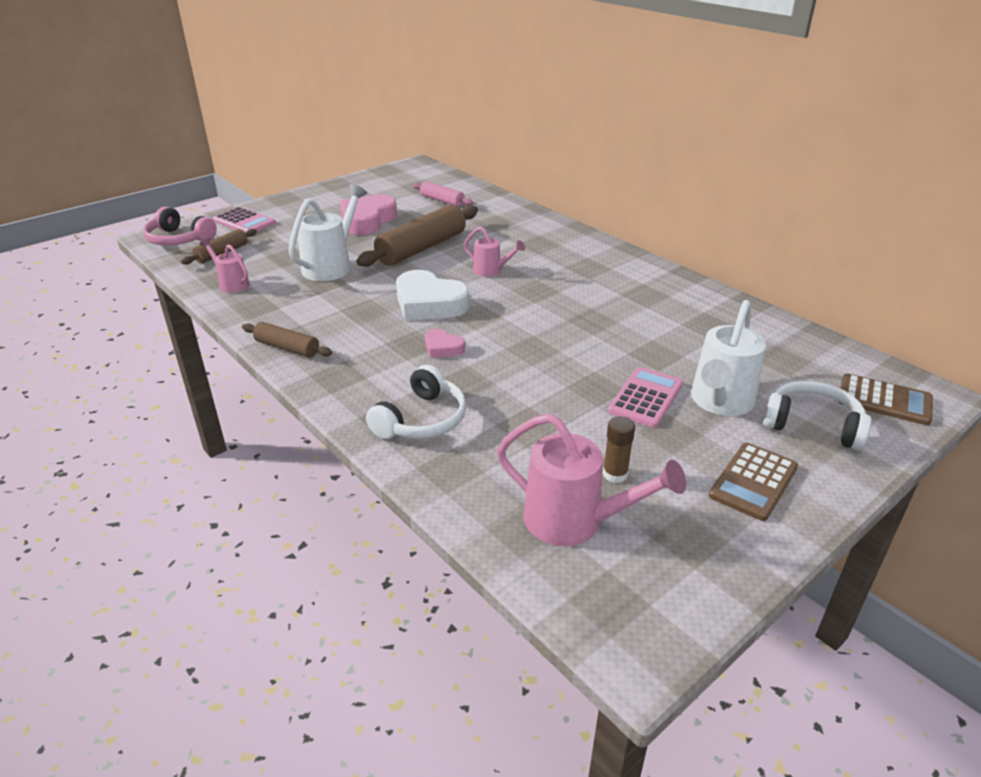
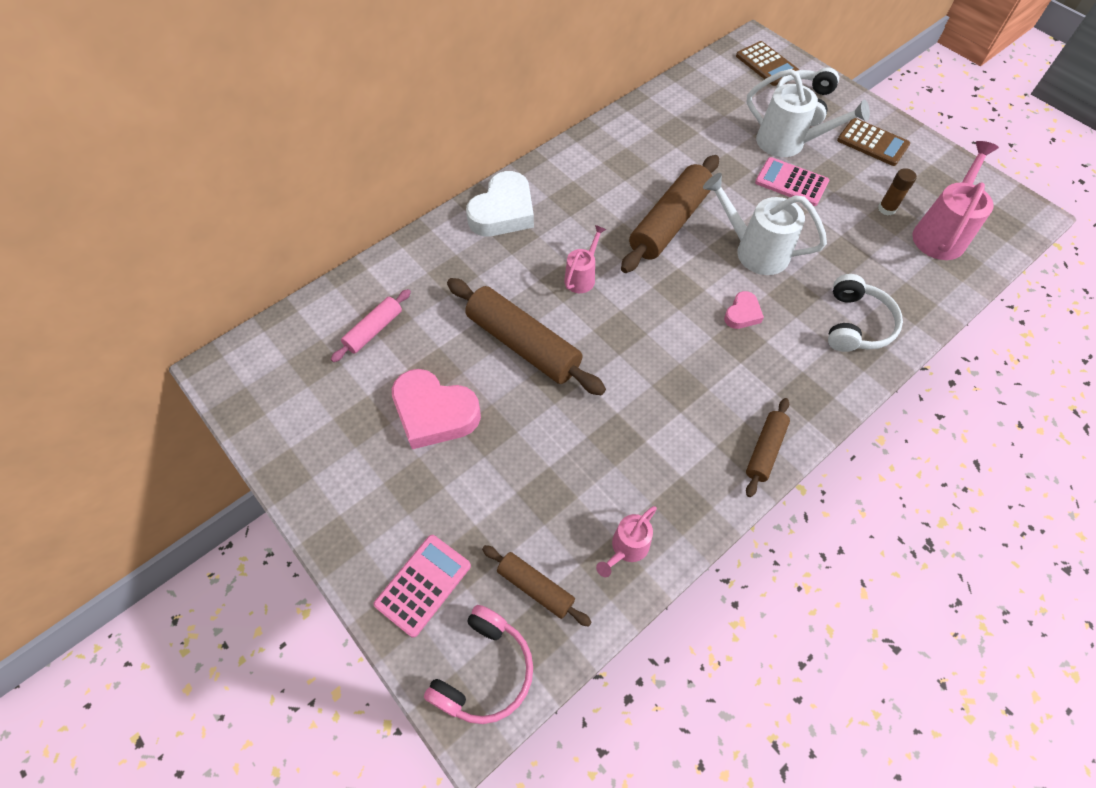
camera: 90 degrees left, 25 degrees up
white watering can [289,184,367,281] -> white watering can moved to [703,173,827,275]
white headphones [366,365,466,439] -> white headphones turned 75 degrees clockwise [828,274,903,352]
white heart [396,270,469,320] -> white heart moved to [466,171,534,236]
brown calculator [838,373,933,425] -> brown calculator turned 120 degrees clockwise [736,41,799,86]
none -> brown rolling pin [621,155,719,273]

